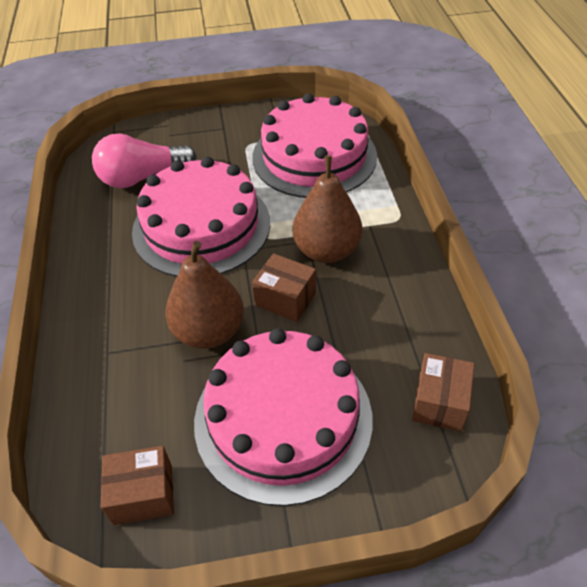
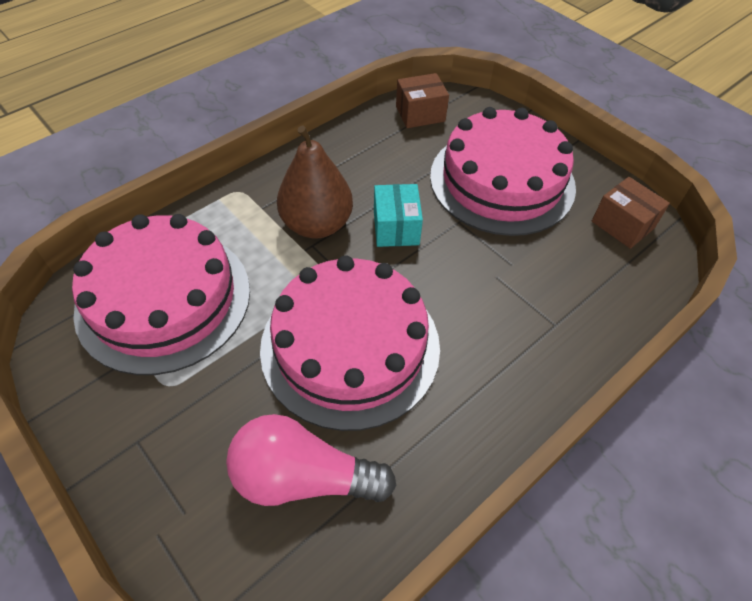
camera: 125 degrees left, 5 degrees up
pink light bulb [92,134,197,188] -> pink light bulb turned 150 degrees clockwise [226,414,396,506]
brown pear [165,241,244,349] -> none
brown box [252,253,316,322] -> turquoise box [374,184,423,247]

